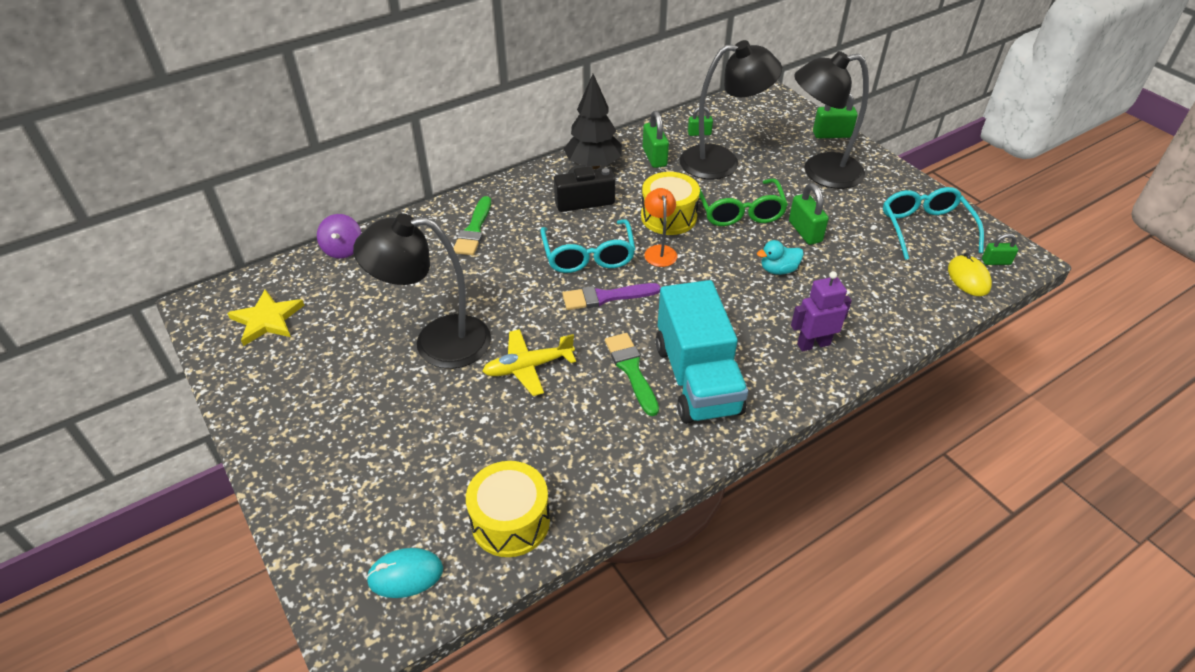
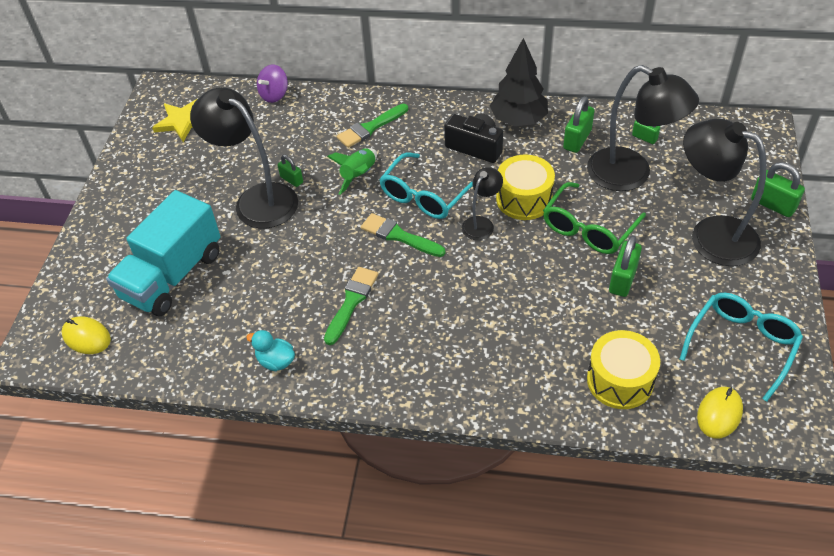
camera: 45 degrees right, 5 degrees up
turquoise mouse [366,548,443,598] -> yellow mouse [62,316,111,354]
yellow drum [466,461,550,557] -> yellow drum moved to [587,330,660,409]
yellow plane [482,329,576,396] -> none
purple brush [563,283,661,310] -> green brush [361,213,446,257]
orange lamp [644,188,677,267] -> black lamp [462,167,503,240]
turquoise truck [656,280,748,424] -> turquoise truck moved to [106,190,221,316]
turquoise duck [757,240,804,275] -> turquoise duck moved to [246,330,295,371]
purple robot [791,271,852,352] -> none
green padlock [982,233,1018,265] -> green padlock moved to [278,155,303,187]
none -> green rocket [327,148,377,195]

